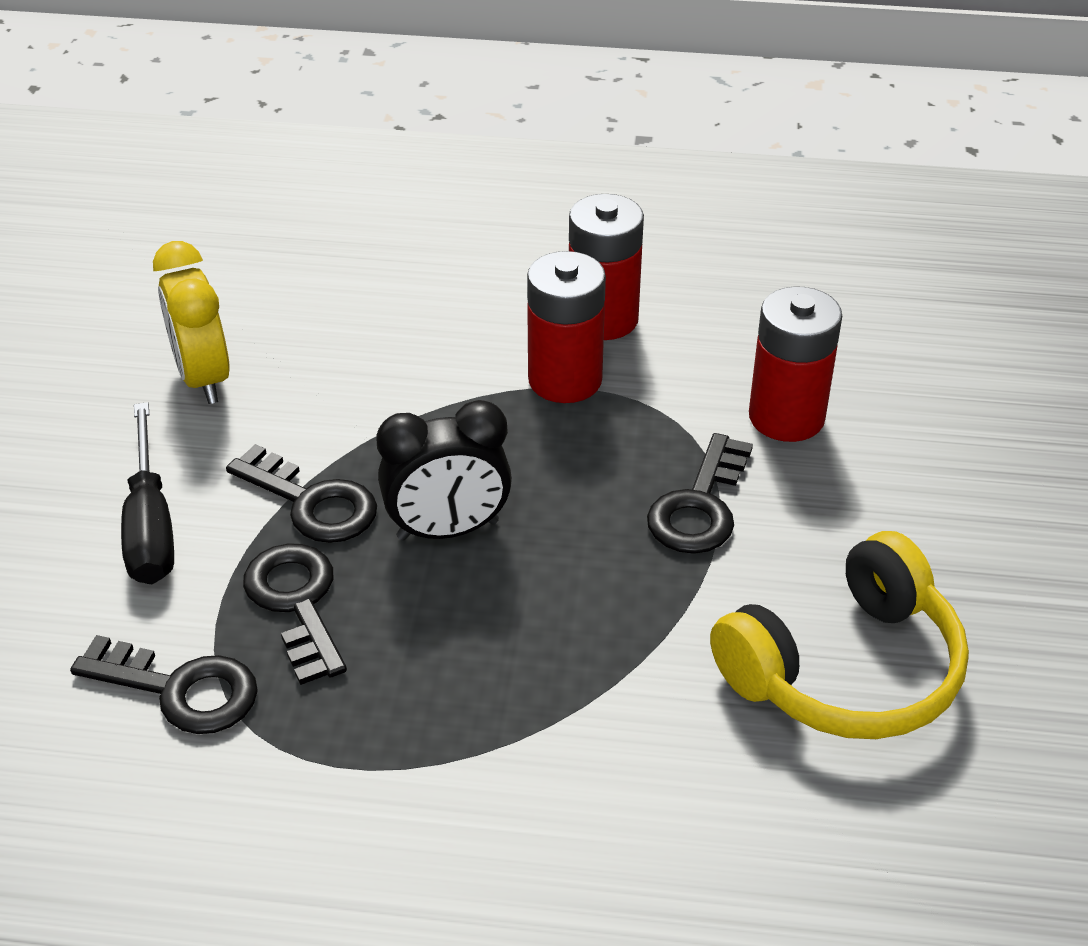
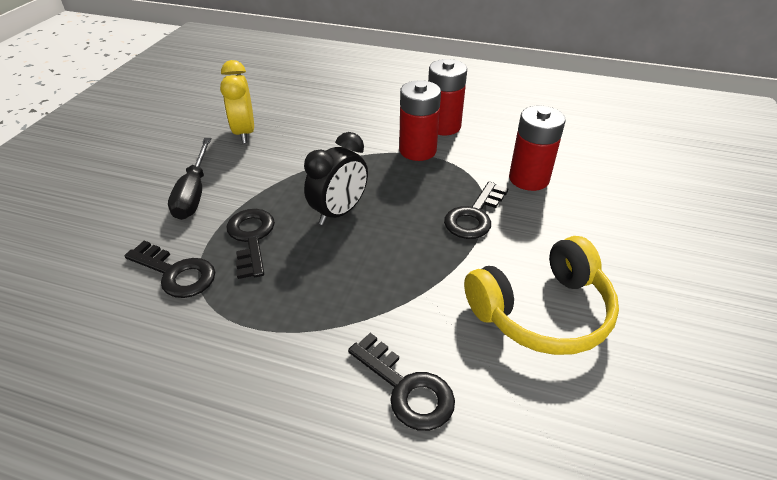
camera: 10 degrees right, 0 degrees up
black key [226,444,377,543] -> black key moved to [348,333,455,431]
black clock [376,400,512,541] -> black clock turned 45 degrees counterclockwise [304,132,368,225]

